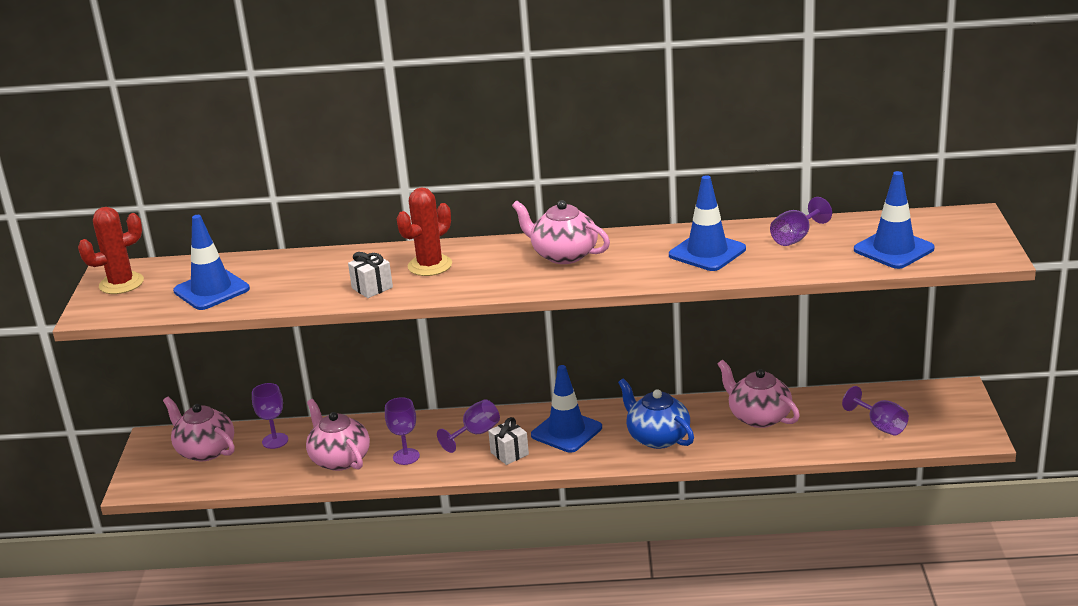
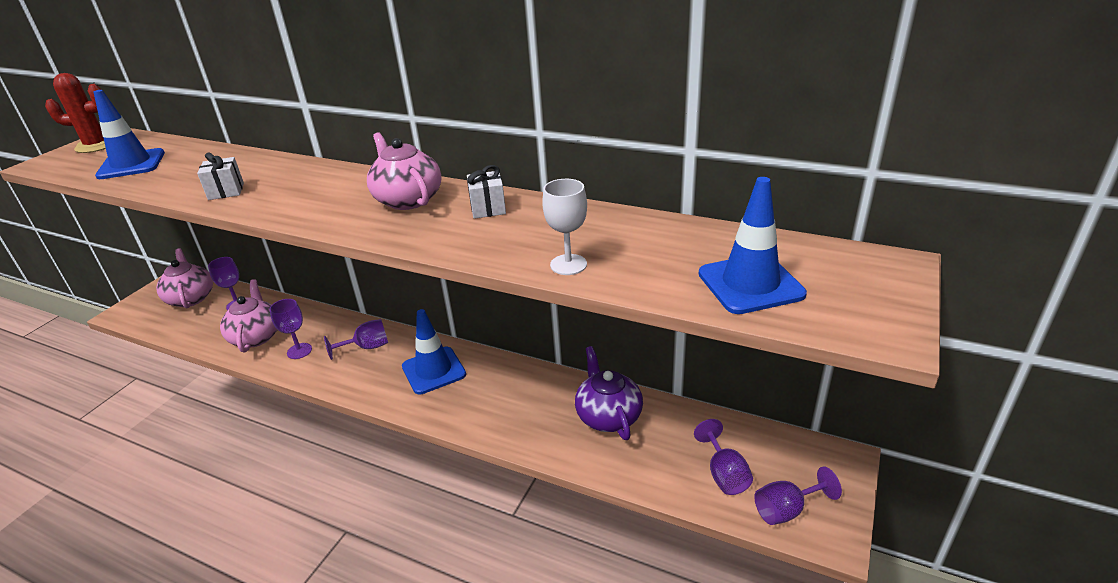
camera: 25 degrees right, 5 degrees up
red cactus [396,188,452,276] -> none
white gift [488,417,529,465] -> white gift moved to [467,165,506,219]
blue teapot [618,378,694,449] -> none
blue traffic cone [669,175,746,271] -> none
pink teapot [718,360,800,428] -> purple teapot [575,346,643,440]
purple goblet [770,197,832,246] -> purple goblet moved to [754,466,842,525]
none -> white goblet [542,179,587,275]

